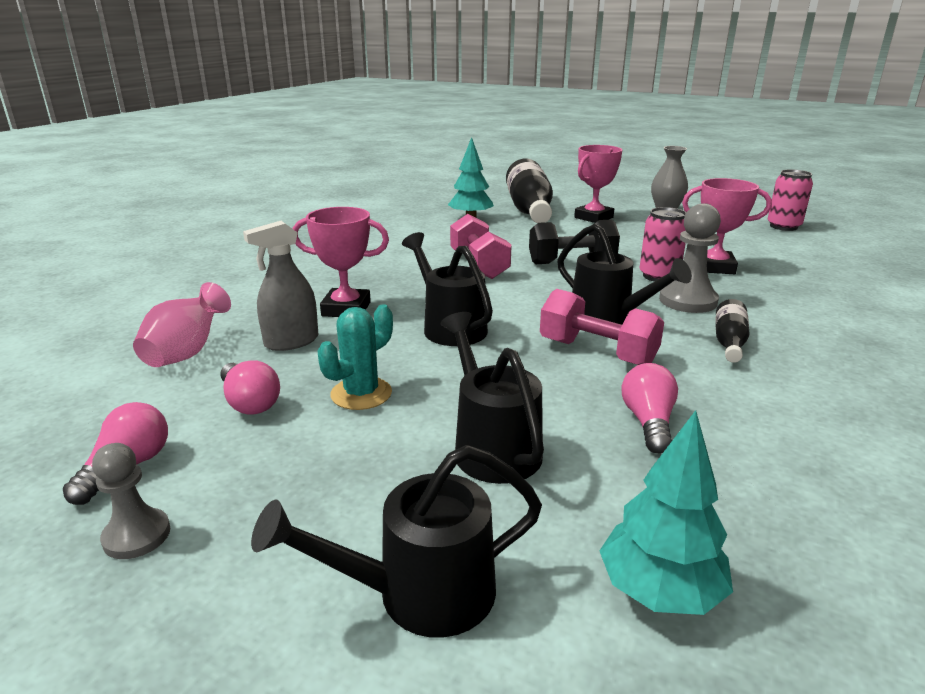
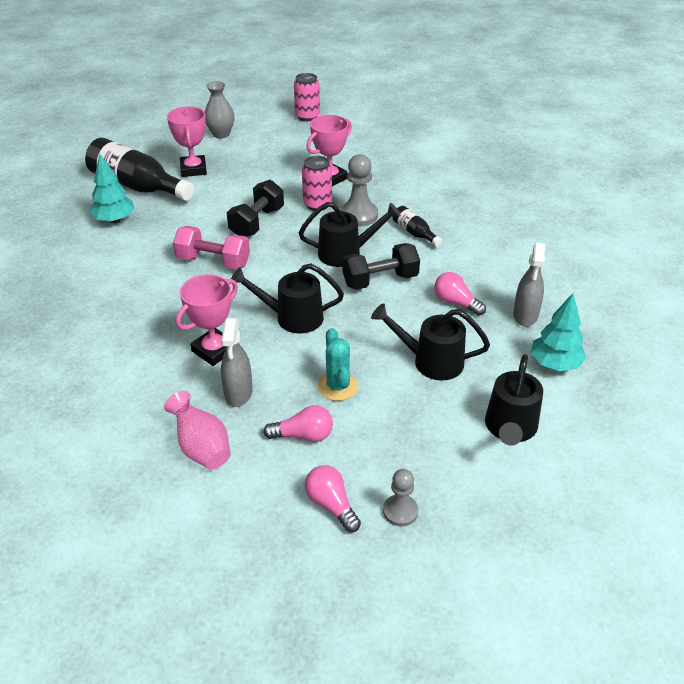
camera: 55 degrees left, 15 degrees up
pink dumbbell [540,289,664,365] -> black dumbbell [343,243,420,290]
none -> grey spray bottle [513,243,545,327]

